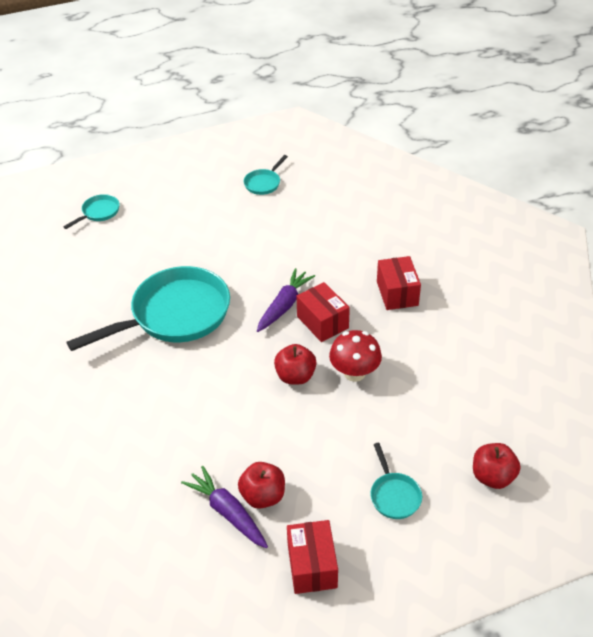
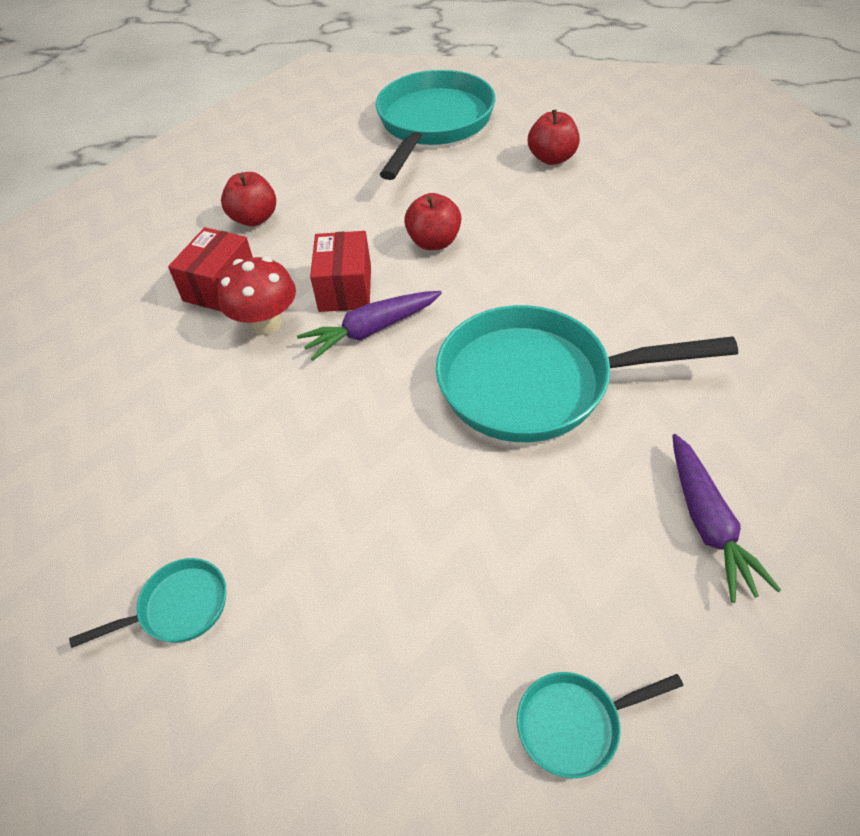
camera: 145 degrees left, 5 degrees up
purple carrot [181,466,268,548] -> purple carrot moved to [672,434,781,603]
red box [287,520,338,594] -> none
red mushroom [329,330,382,382] -> red mushroom moved to [218,257,296,335]
turquoise pan [370,443,422,519] -> turquoise pan [376,70,496,180], size x2.30
red apple [473,443,520,489] -> red apple moved to [221,172,276,226]

